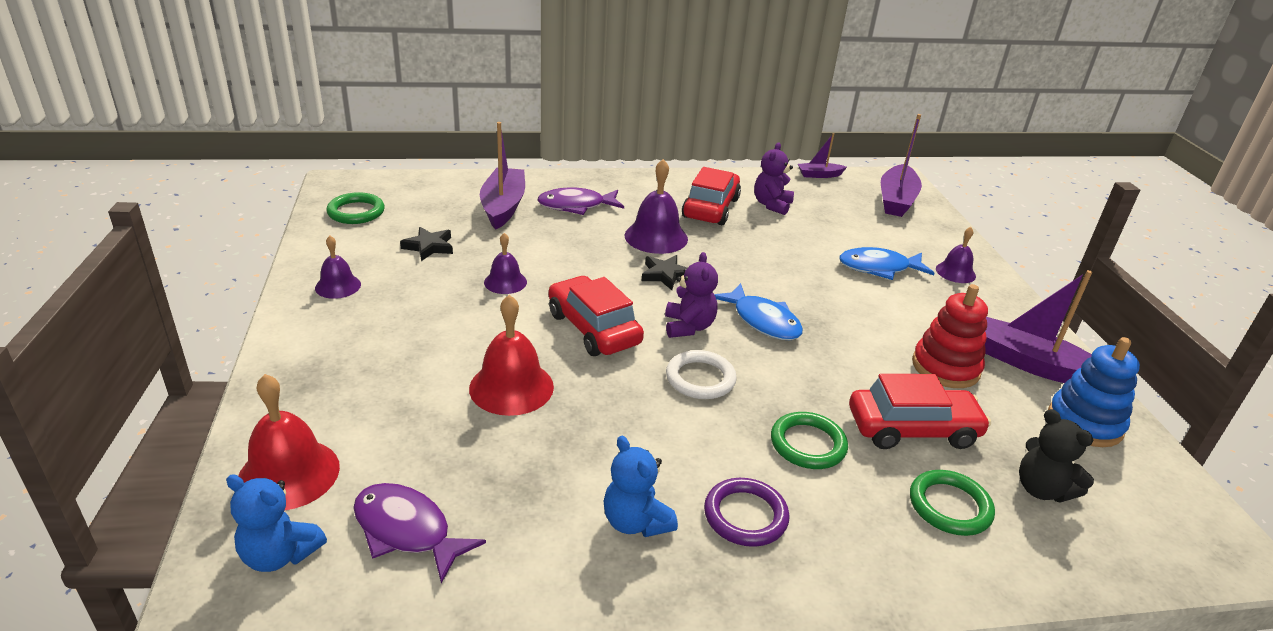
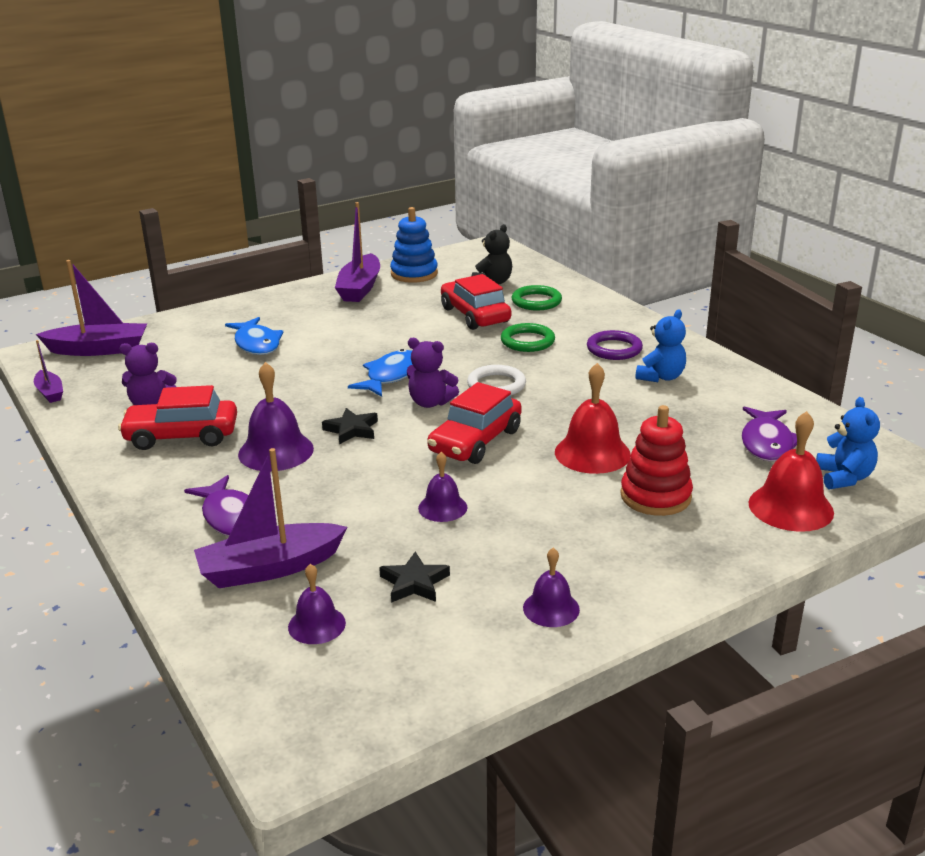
camera: 110 degrees left, 5 degrees down
green ring [326,192,385,224] -> none
purple teddy bear [665,252,718,338] -> purple teddy bear turned 135 degrees counterclockwise [407,338,459,408]
red stacking toy [912,284,988,388] -> red stacking toy moved to [621,405,693,516]
purple bell [936,227,976,283] -> purple bell moved to [288,564,346,644]

